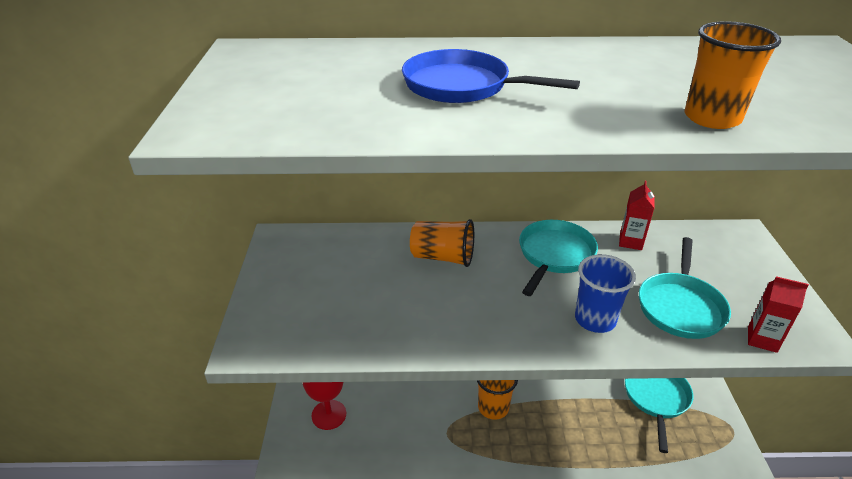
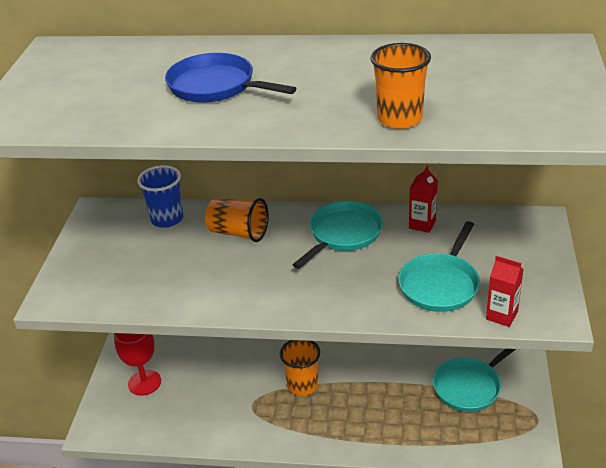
camera: 10 degrees right, 0 degrees up
blue cup [575,254,636,333] -> blue cup moved to [137,165,183,228]
turquoise pan [625,378,693,453] -> turquoise pan turned 150 degrees counterclockwise [433,349,516,412]

